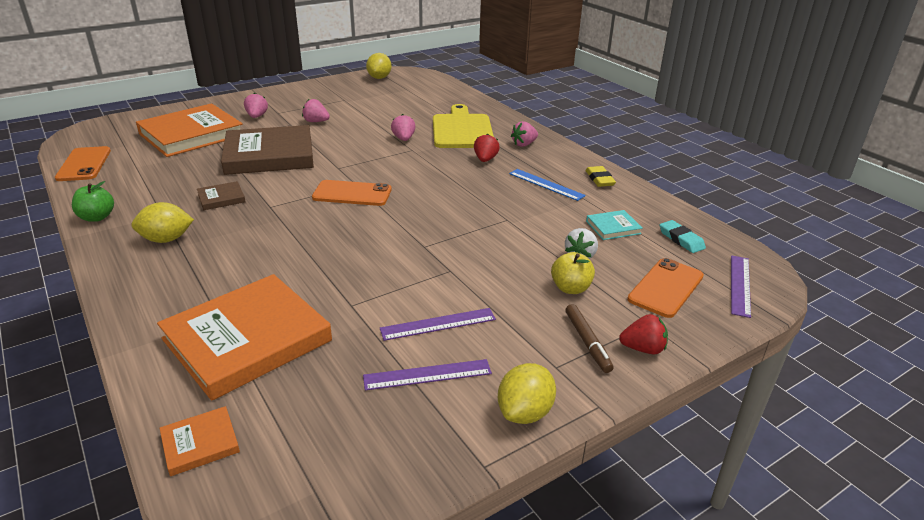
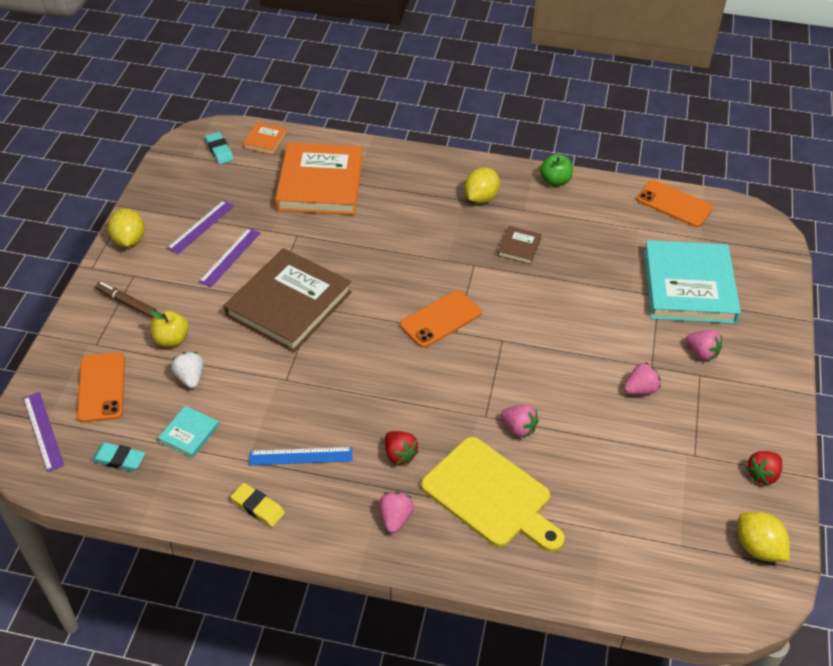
camera: 135 degrees right, 15 degrees up
orange book [136,103,243,157] -> turquoise book [644,240,741,324]
brown book [221,125,314,175] -> brown book moved to [224,248,352,352]
red strawberry [619,314,668,354] -> red strawberry moved to [746,451,782,485]
none -> turquoise eraser [205,132,234,164]

